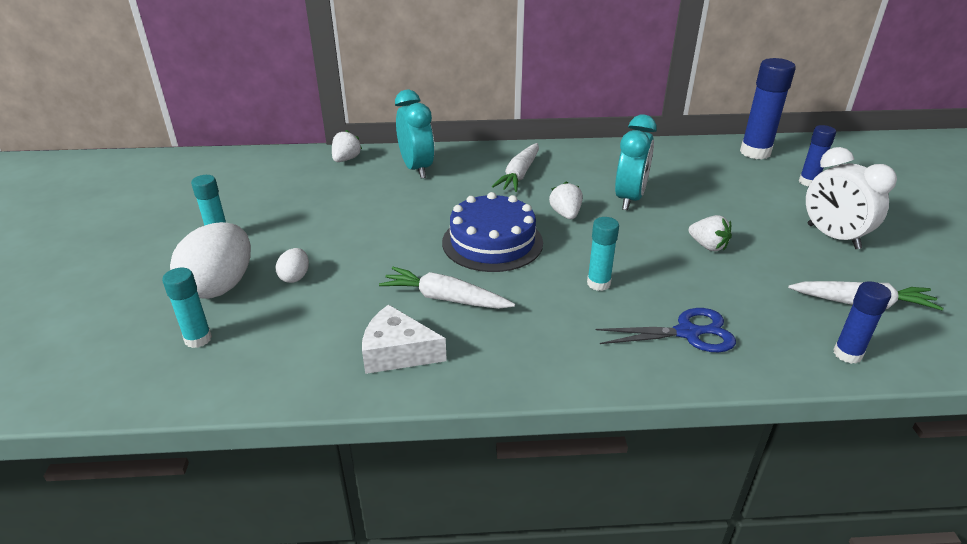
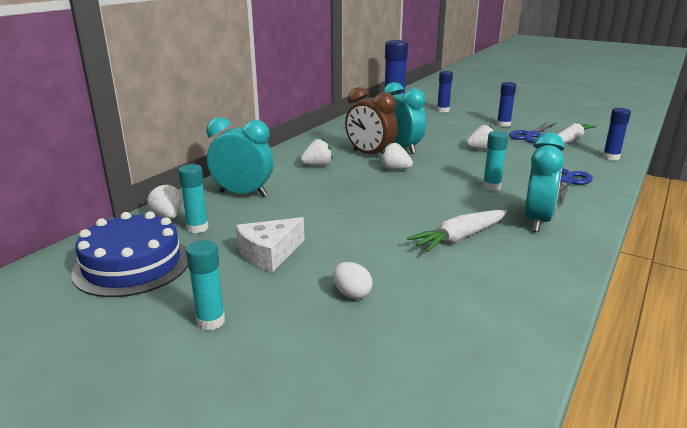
camera: 55 degrees left, 10 degrees down
turquoise glue stick [162,268,212,348] -> turquoise glue stick moved to [178,164,208,233]
white egg [170,222,251,299] -> none
white cheese [362,304,447,374] -> white cheese moved to [236,217,305,272]
blue cake [442,192,543,272] -> blue cake moved to [71,212,188,297]
white carrot [492,143,539,192] -> white strawberry [301,138,333,166]
white clock [806,147,897,249] -> blue glue stick [497,82,516,127]
none -> brown clock [345,87,398,154]
none -> blue scissors [509,122,556,143]
none -> turquoise clock [524,132,564,232]

